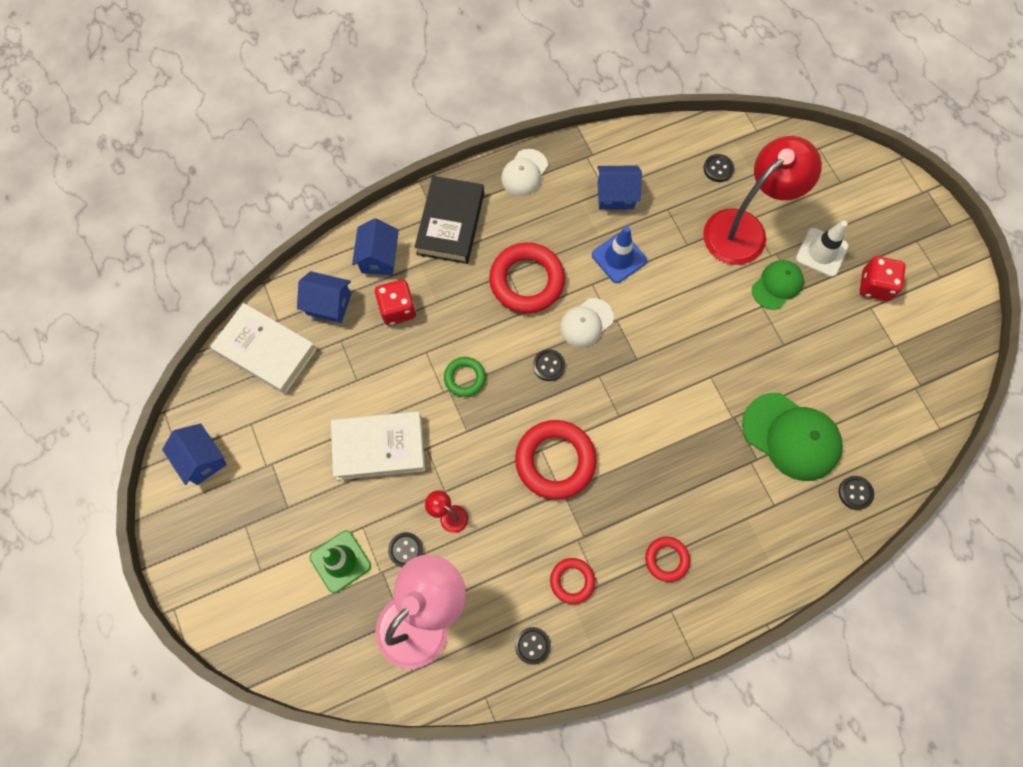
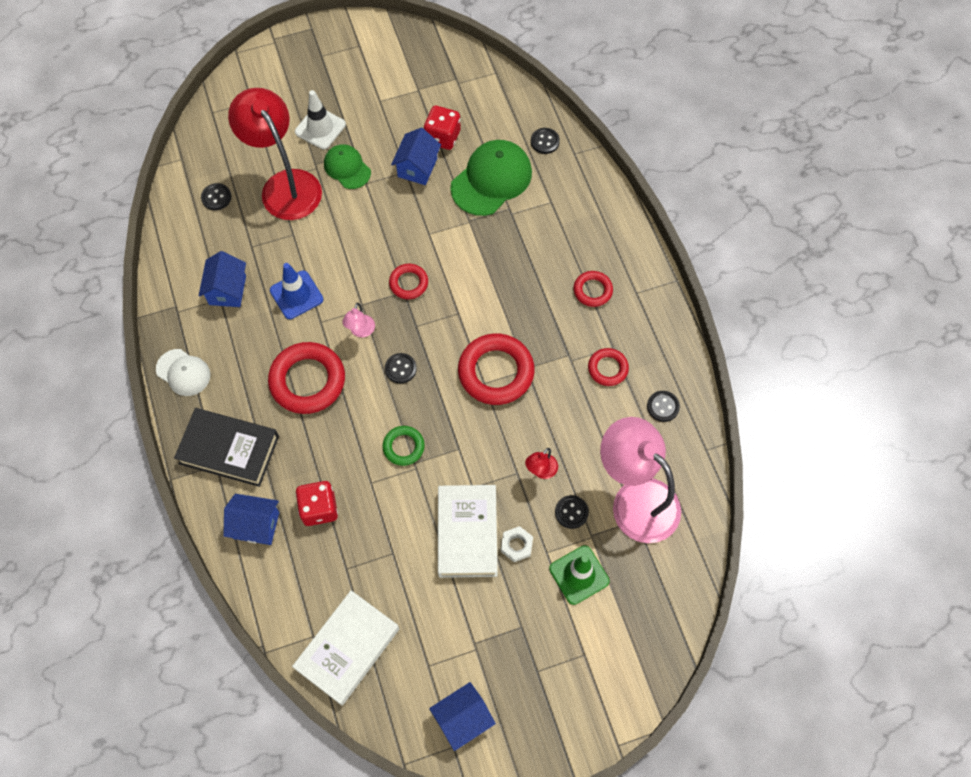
camera: 85 degrees left, 5 degrees down
blue house [297,271,351,323] -> blue house moved to [391,128,441,185]
white cap [560,298,614,347] -> pink lamp [342,303,375,337]
red dice [860,256,906,301] -> red dice moved to [424,106,461,150]
none -> red ring [389,264,428,299]
none -> white nut [501,526,533,562]

